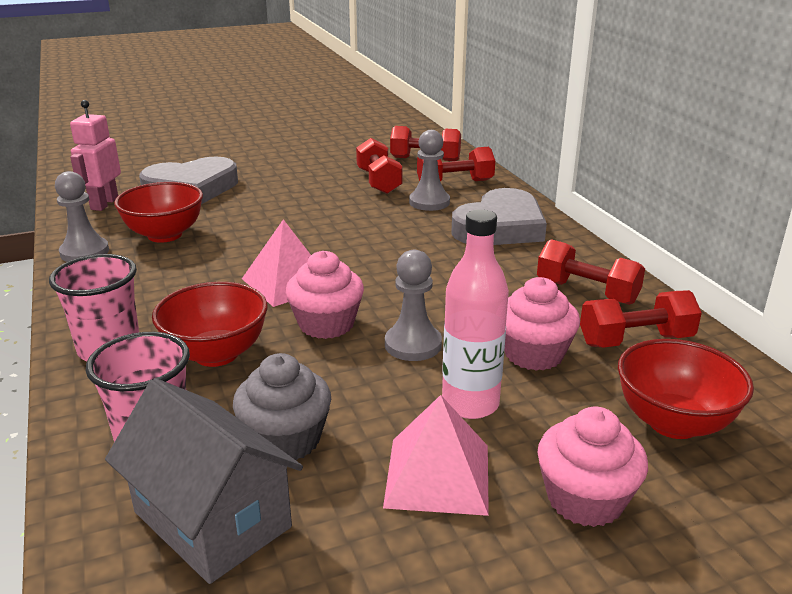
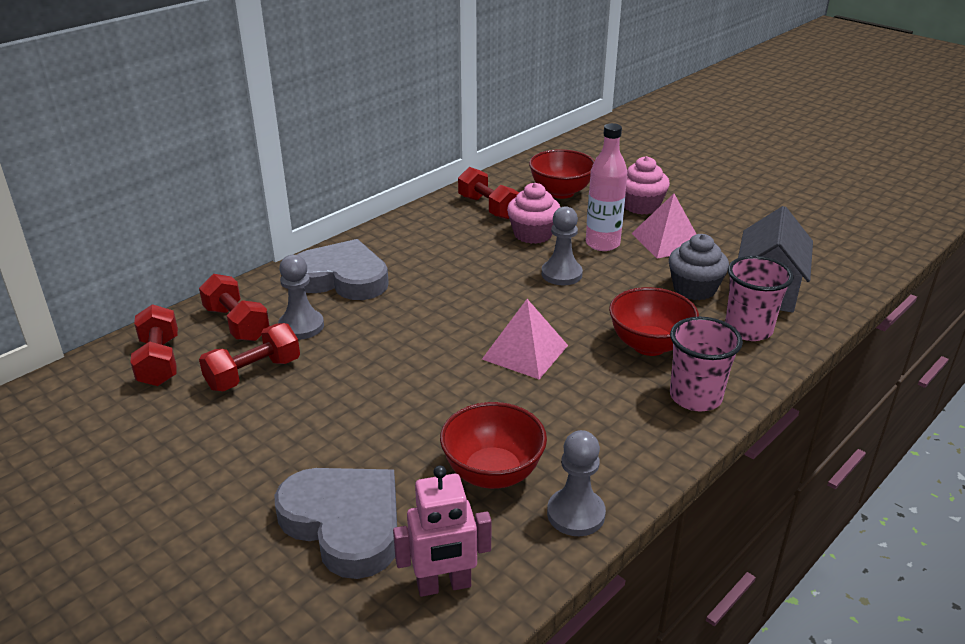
camera: 115 degrees left, 5 degrees up
pink cupcake [285,251,364,339] -> none
red dumbbell [537,239,645,305] -> none

